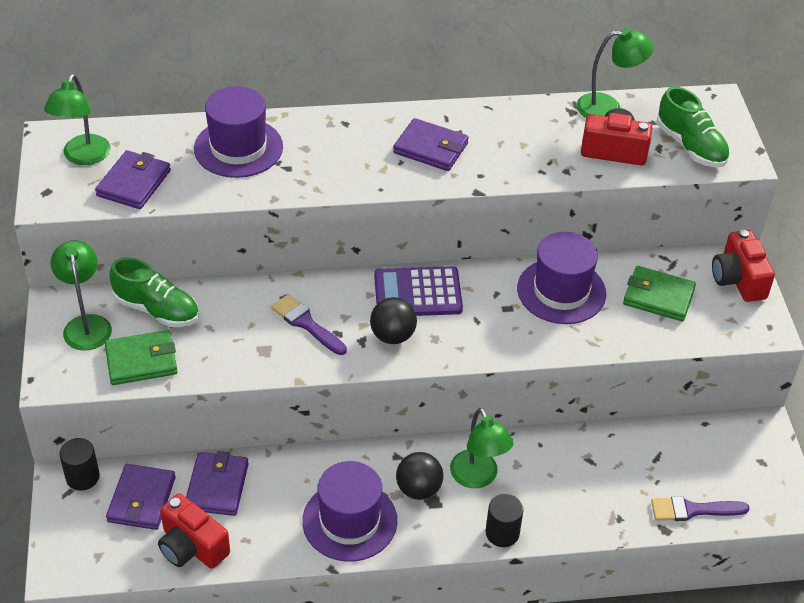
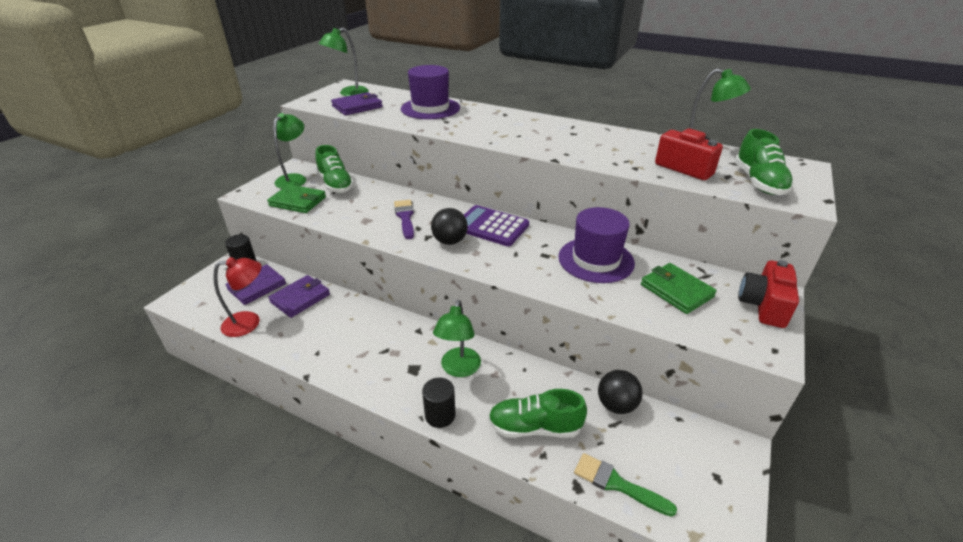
camera: 35 degrees right, 10 degrees down
red camera [158,493,230,569] -> red lamp [213,257,262,337]
purple hat [302,461,397,562] -> none
purple wallet [393,118,469,171] -> none
black ball [396,452,443,500] -> black ball moved to [598,370,643,414]
purple brush [651,496,750,521] -> green brush [574,453,677,517]
none -> green shoe [488,389,587,438]

